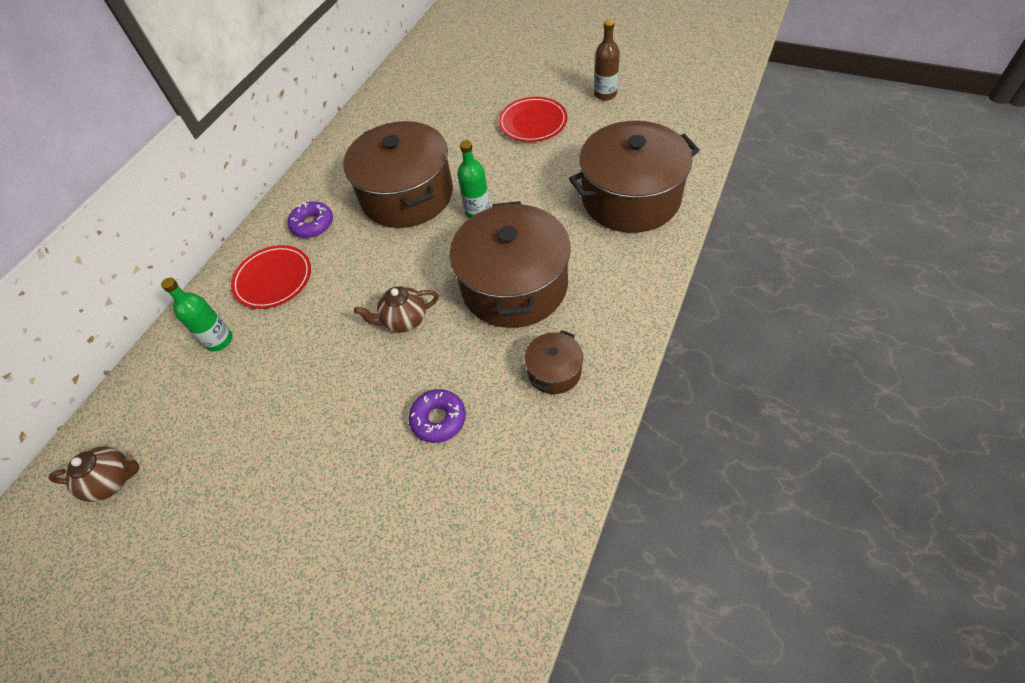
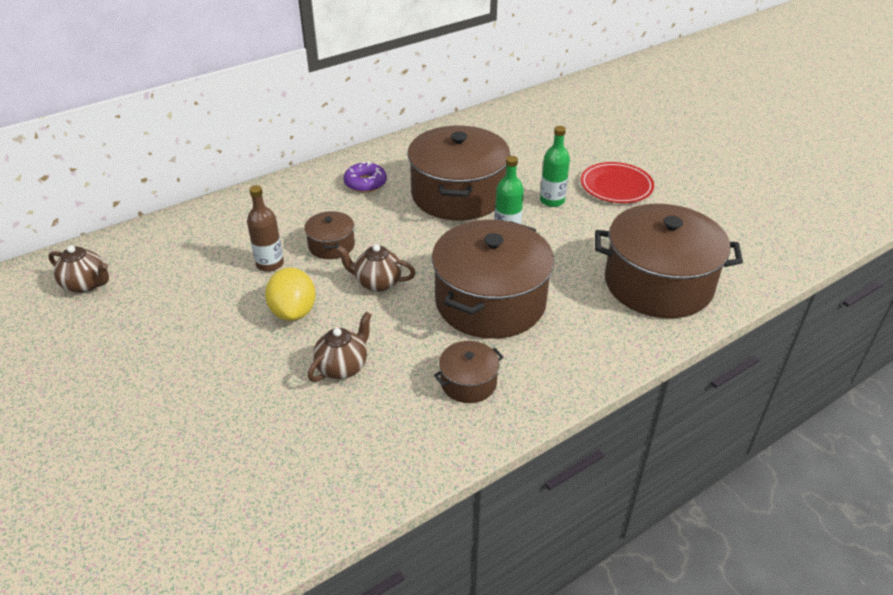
camera: 25 degrees right, 15 degrees down
green bottle [161,278,233,351] -> green bottle moved to [540,126,570,207]
red plate [231,245,311,309] -> none
purple donut [408,389,466,443] -> brown teapot [308,312,372,382]
brown bottle [594,20,620,101] -> brown bottle moved to [247,185,284,272]
none -> yellow lemon [265,268,316,321]
none -> brown pot [304,211,355,259]

